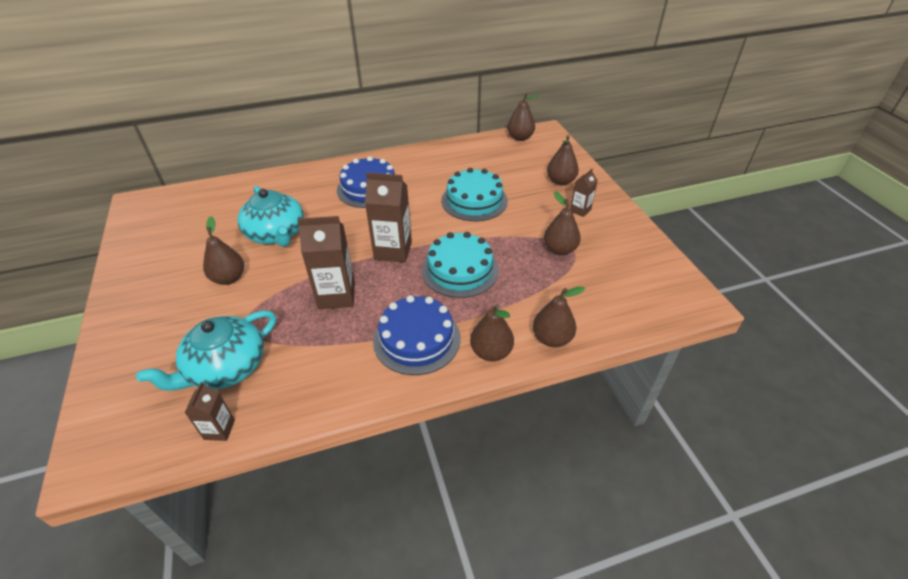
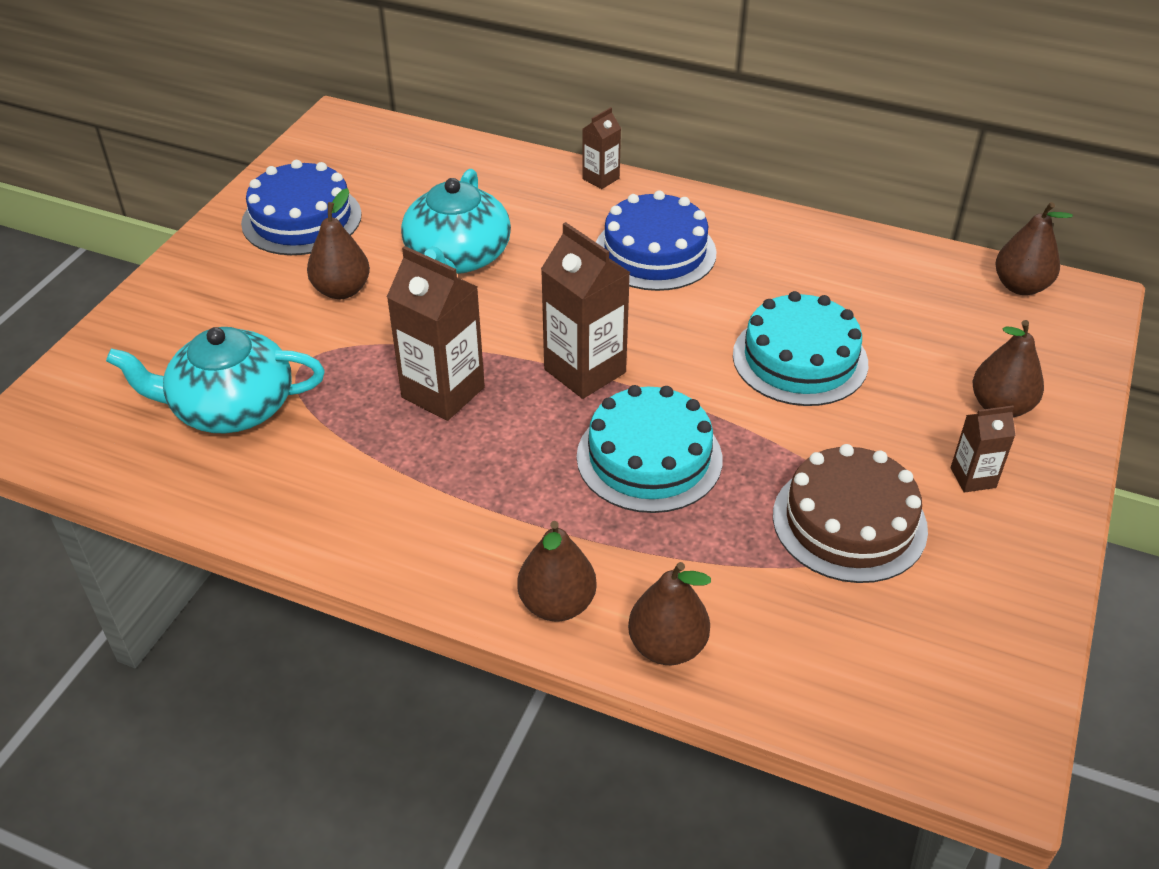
camera: 40 degrees right, 0 degrees up
brown carton [184,382,235,441] -> brown carton moved to [582,107,621,189]
blue cake [373,295,460,375] -> blue cake moved to [241,160,362,255]
brown pear [544,192,581,255] -> brown cake [773,444,928,583]

